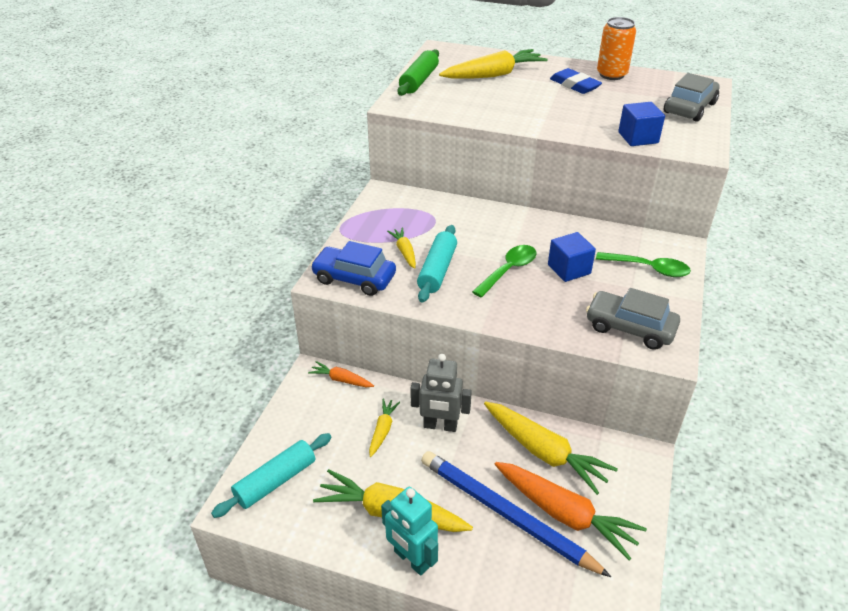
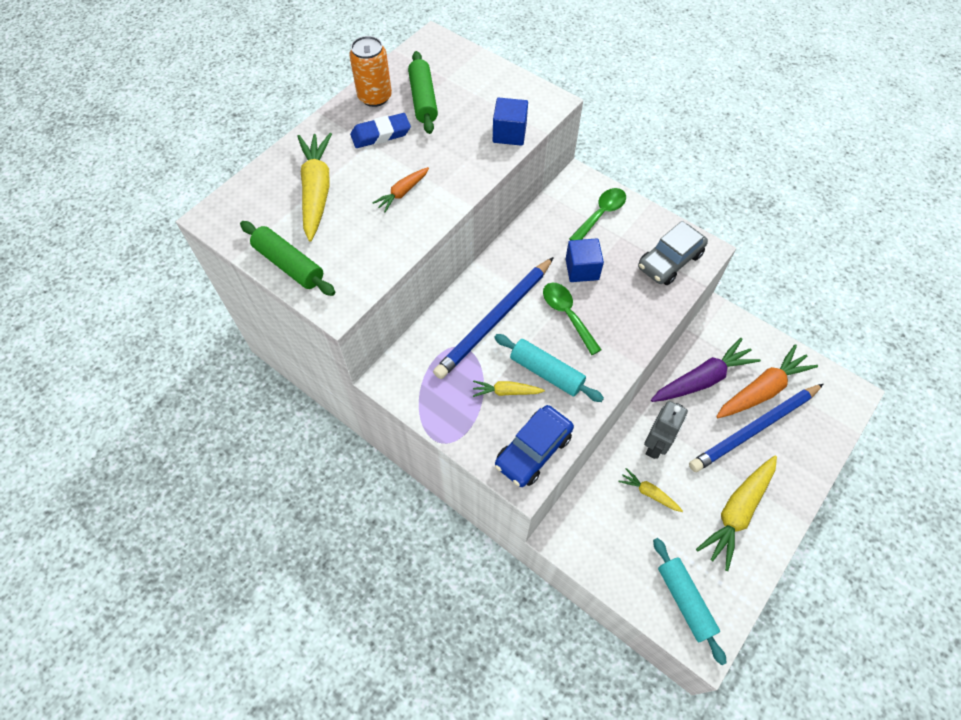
camera: 70 degrees left, 20 degrees up
orange carrot [308,361,374,387] -> orange carrot moved to [373,167,429,212]
turquoise robot [381,487,438,576] -> none
yellow carrot [484,401,618,495] -> purple carrot [651,338,761,402]
grey car [664,73,720,122] -> none
none -> green rolling pin [408,51,438,134]
none -> blue pencil [433,257,554,379]

